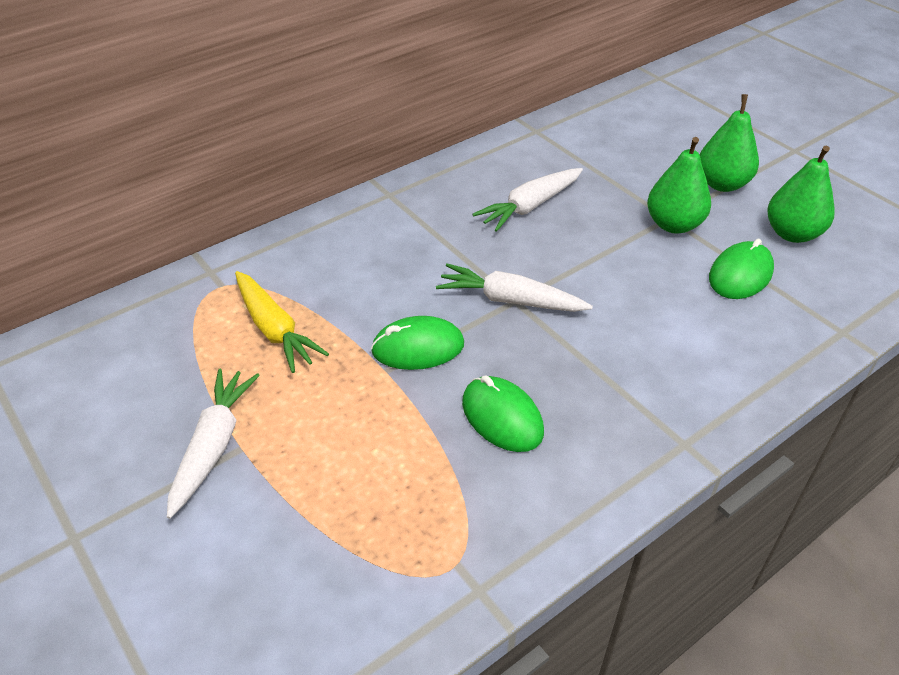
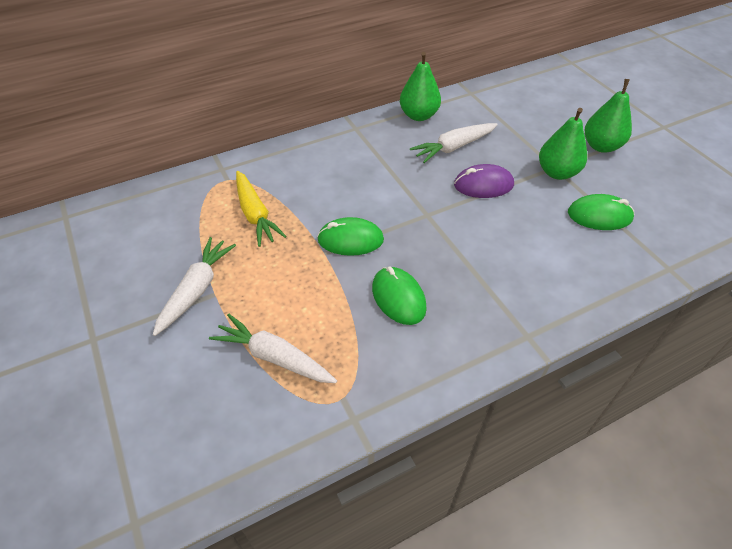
camera: 10 degrees right, 5 degrees up
white carrot [436,264,593,312] -> white carrot moved to [209,313,337,383]
green mouse [709,239,774,299] -> green mouse turned 45 degrees clockwise [568,194,634,230]
green pear [767,146,835,243] -> green pear moved to [400,52,441,121]
none -> purple mouse [454,164,514,198]

